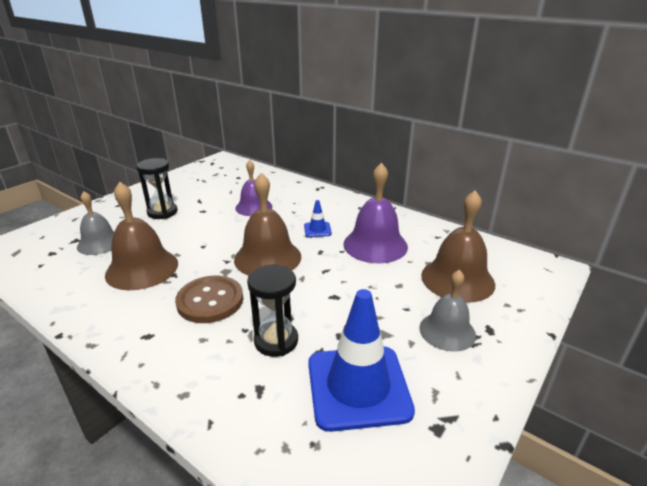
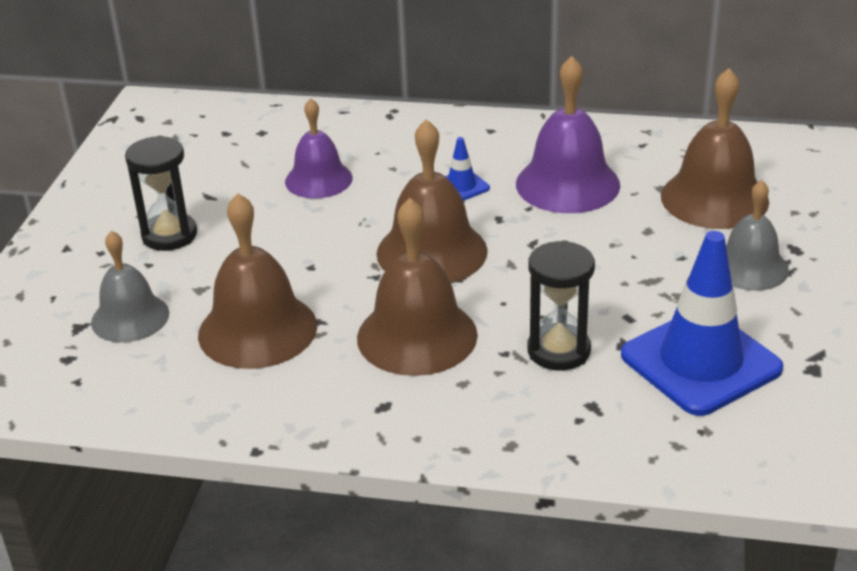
camera: 25 degrees left, 5 degrees up
brown button [175,276,243,323] -> brown bell [357,198,478,376]

